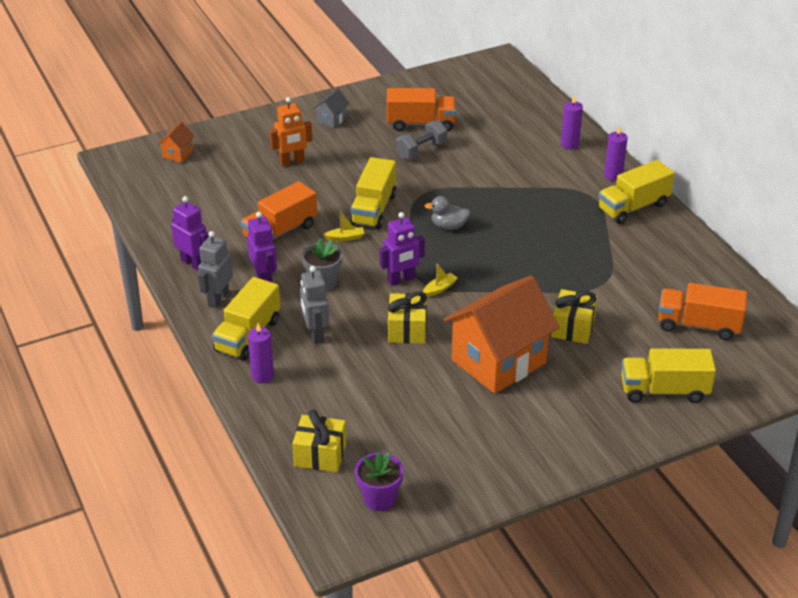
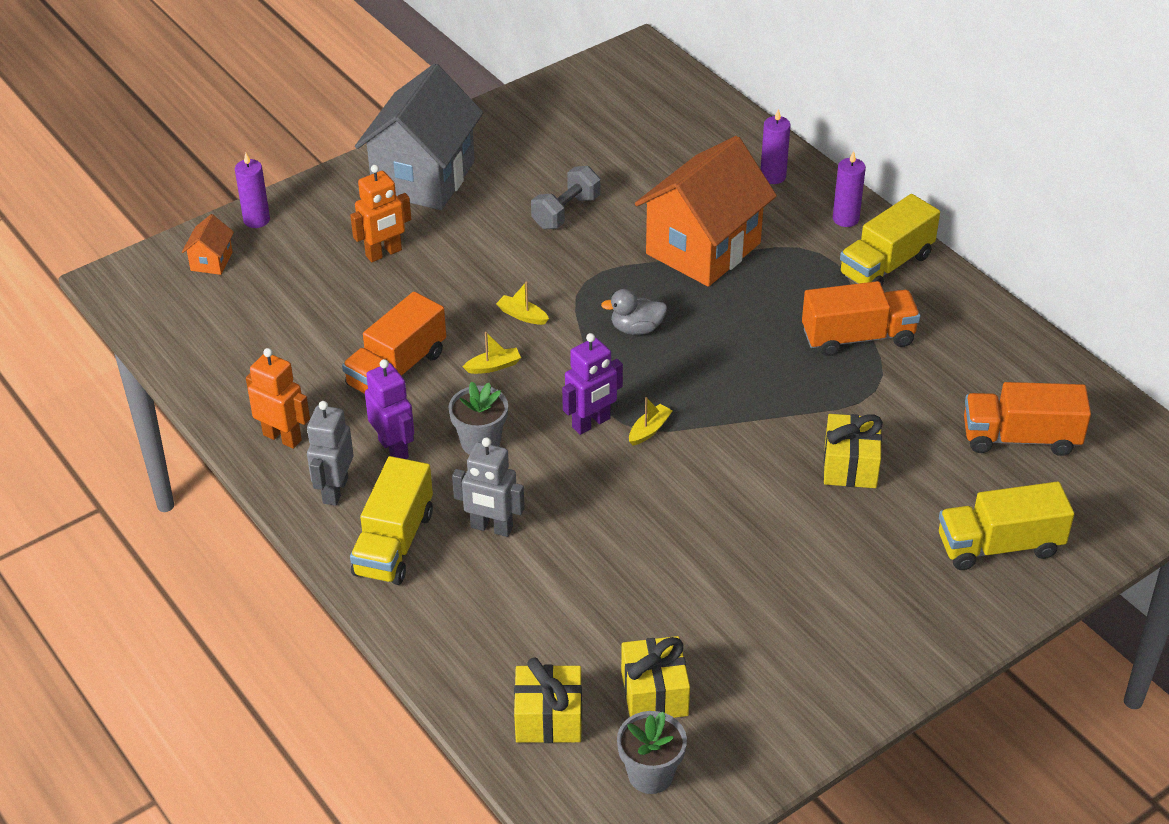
camera: 10 degrees left, 5 degrees up
purple robot [171,196,209,271] -> orange robot [246,348,310,449]
purple candle [248,323,274,383] -> purple candle moved to [235,153,270,228]
grey robot [300,266,329,344] -> grey robot turned 45 degrees counterclockwise [452,438,525,537]
grey house [313,89,350,128] -> grey house [355,64,483,210], size x2.47
yellow truck [350,157,396,229] -> yellow boat [496,281,549,325]
purple flower pot [355,452,404,511] -> grey flower pot [617,711,687,794]
orange truck [387,88,456,131] -> orange truck moved to [802,281,920,356]
yellow gift [388,291,427,344] -> yellow gift moved to [621,636,690,718]
orange house [443,275,560,394] -> orange house moved to [635,136,777,287]

